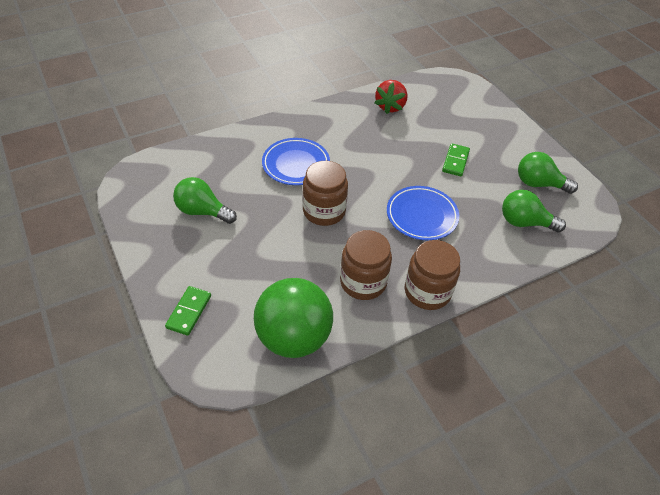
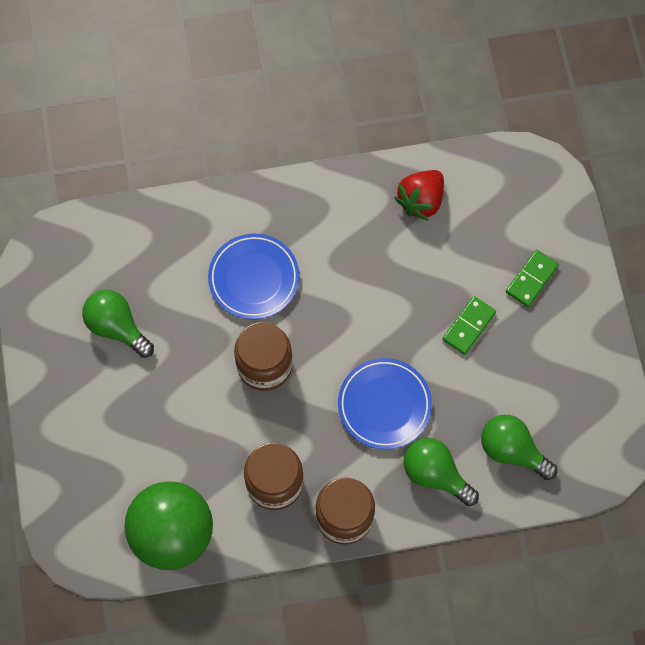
camera: 20 degrees right, 20 degrees up
green domino [165,286,211,336] -> green domino moved to [506,250,559,307]
green light bulb [518,152,578,194] -> green light bulb moved to [404,438,479,506]

